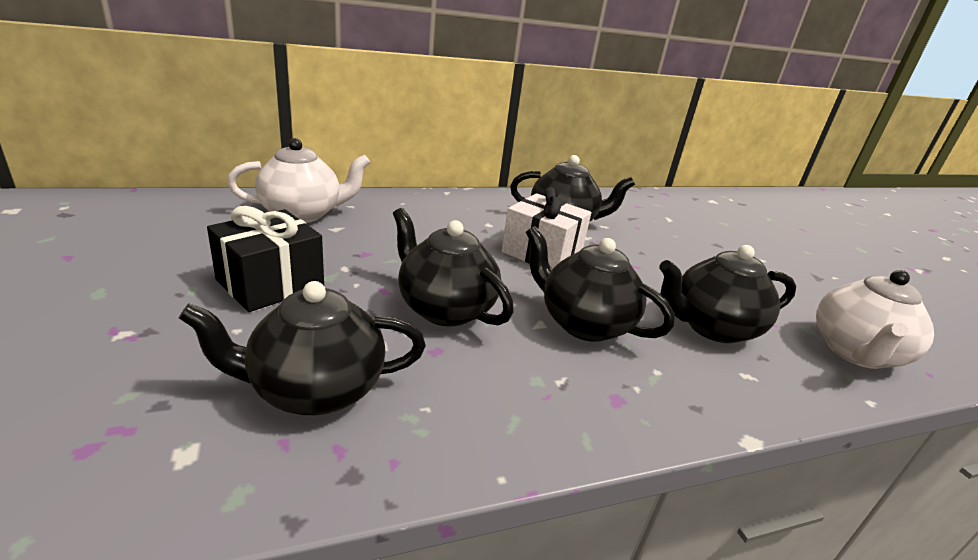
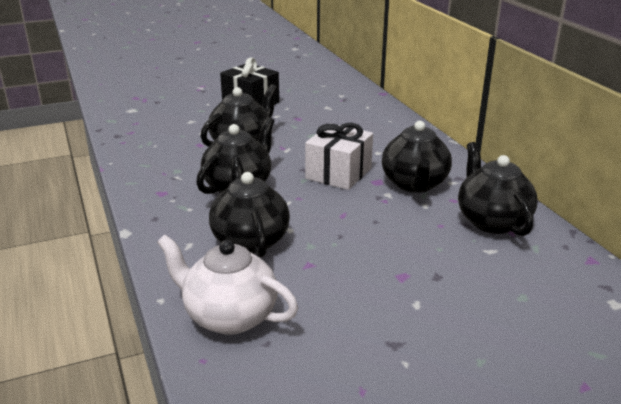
camera: 90 degrees right, 0 degrees up
black teapot [179,281,426,415] -> black teapot moved to [458,142,538,236]
white teapot [227,138,370,223] -> none

